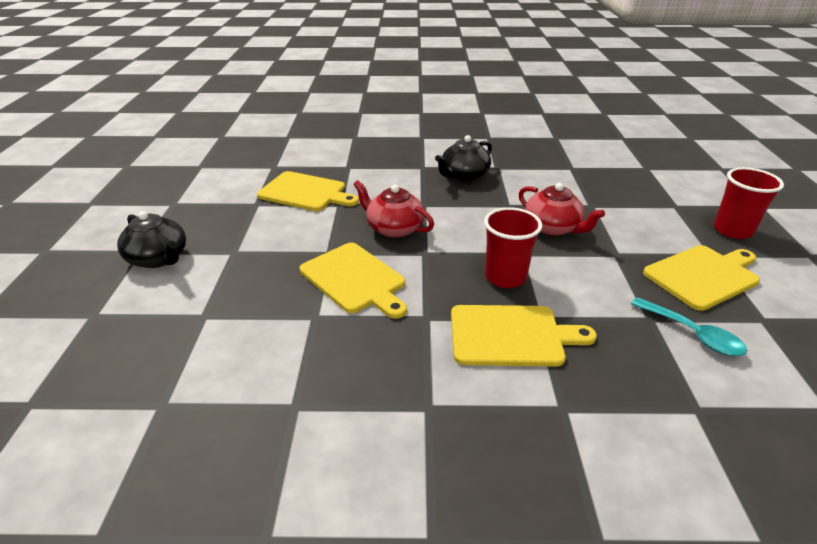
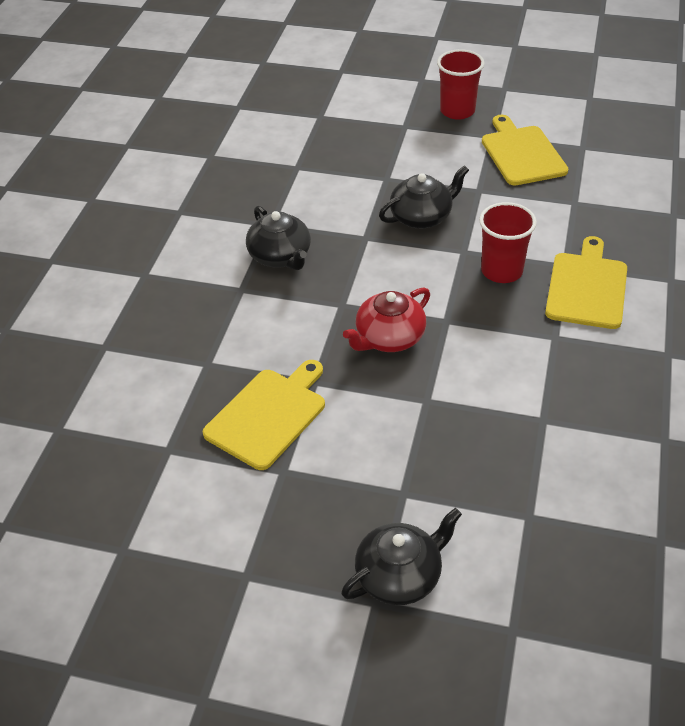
camera: 75 degrees left, 10 degrees up
yellow cutting board [300,243,407,319] -> none
red teapot [519,183,605,236] -> black teapot [379,165,469,229]
turquoise spoon [631,297,747,356] -> none

